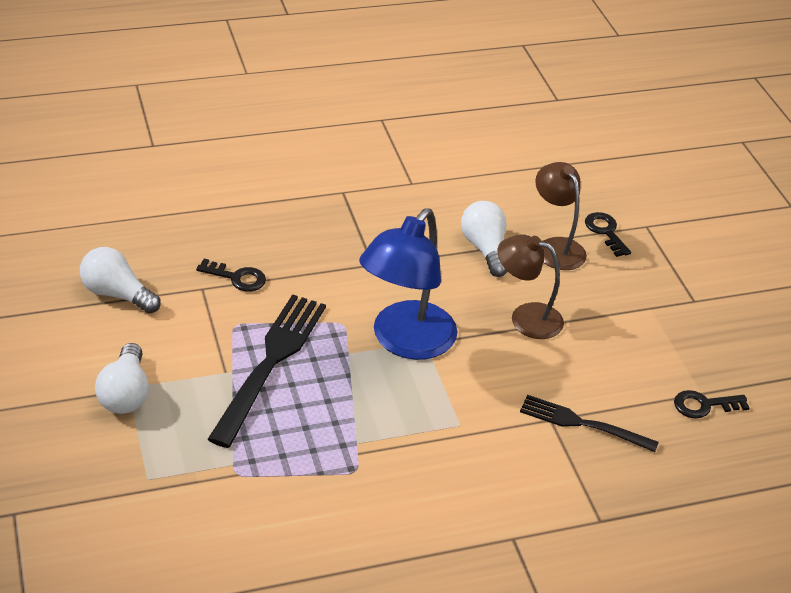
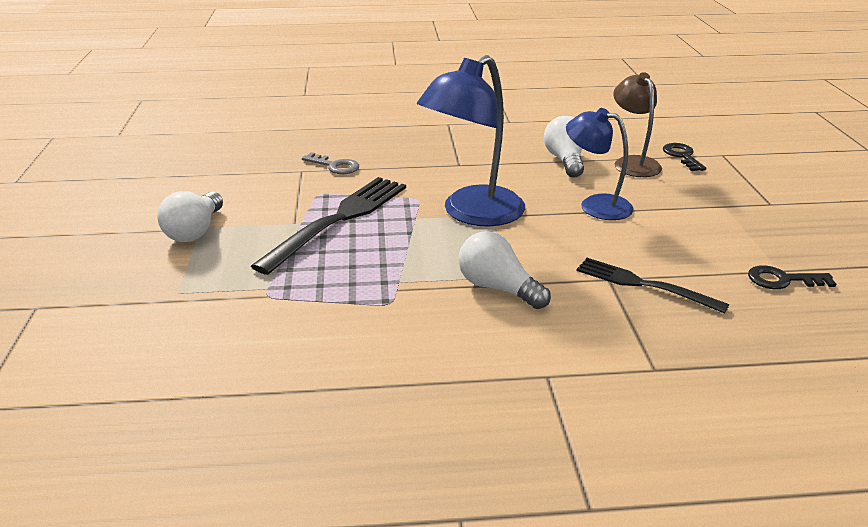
camera: 15 degrees right, 10 degrees down
white light bulb [80,247,161,314] -> white light bulb moved to [459,231,551,309]
black key [196,259,266,292] -> grey key [302,152,359,174]
brown lamp [497,234,564,339] -> blue lamp [566,108,634,220]

